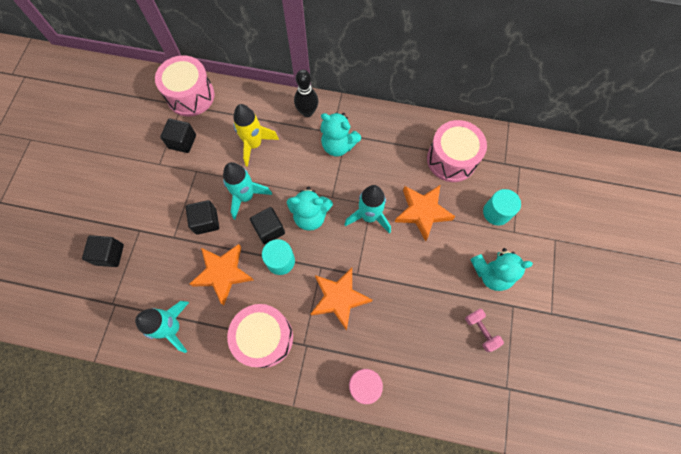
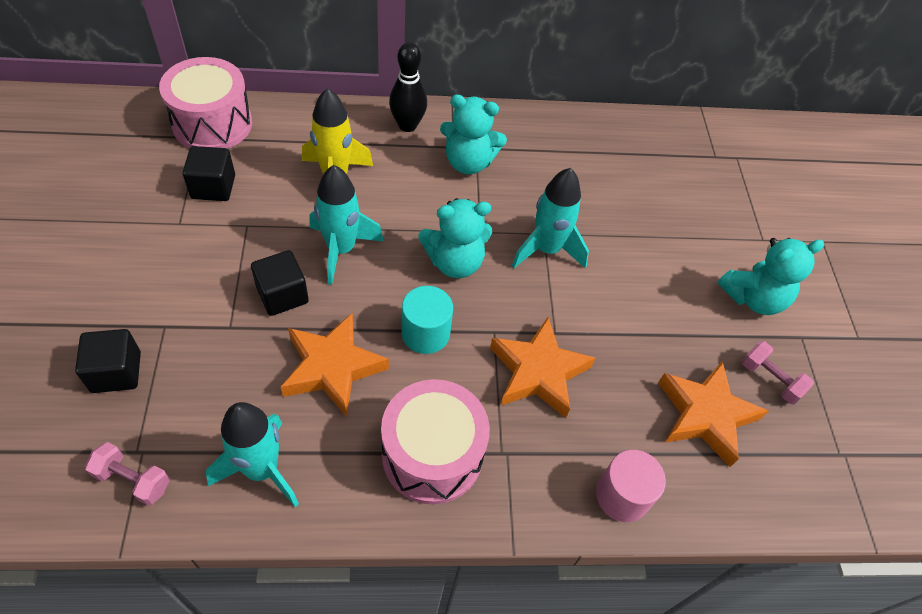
camera: 20 degrees left, 15 degrees down
black cube [250,207,285,245] -> none
orange star [395,185,456,241] -> orange star moved to [658,361,768,467]
pink drum [427,120,487,182] -> none
turquoise cylinder [483,189,521,225] -> none
none -> pink dumbbell [85,442,170,506]

